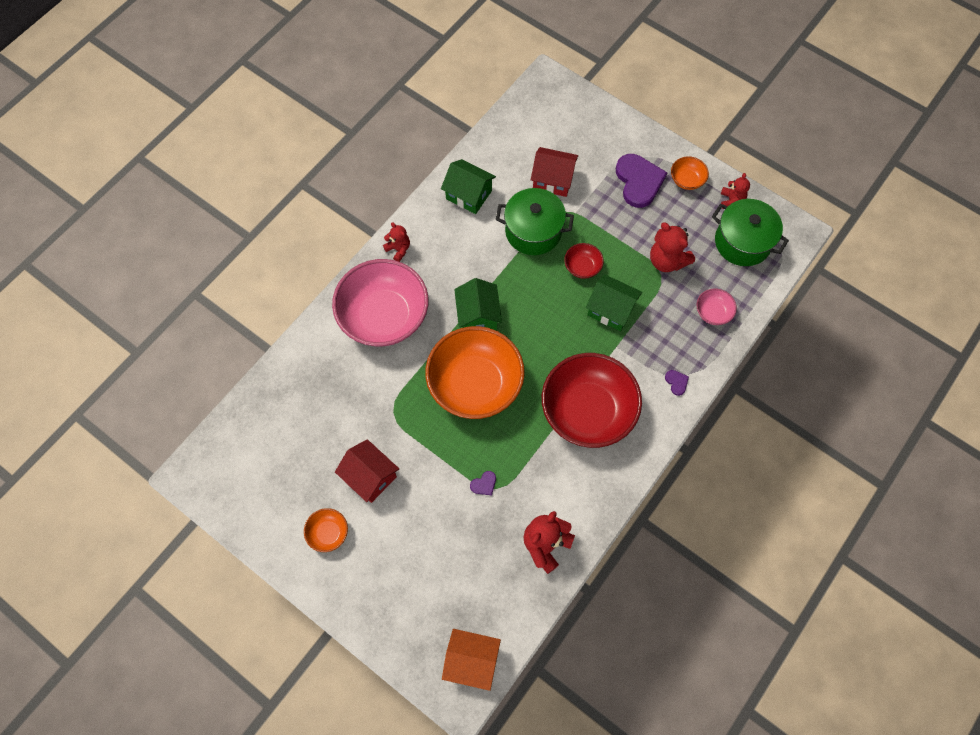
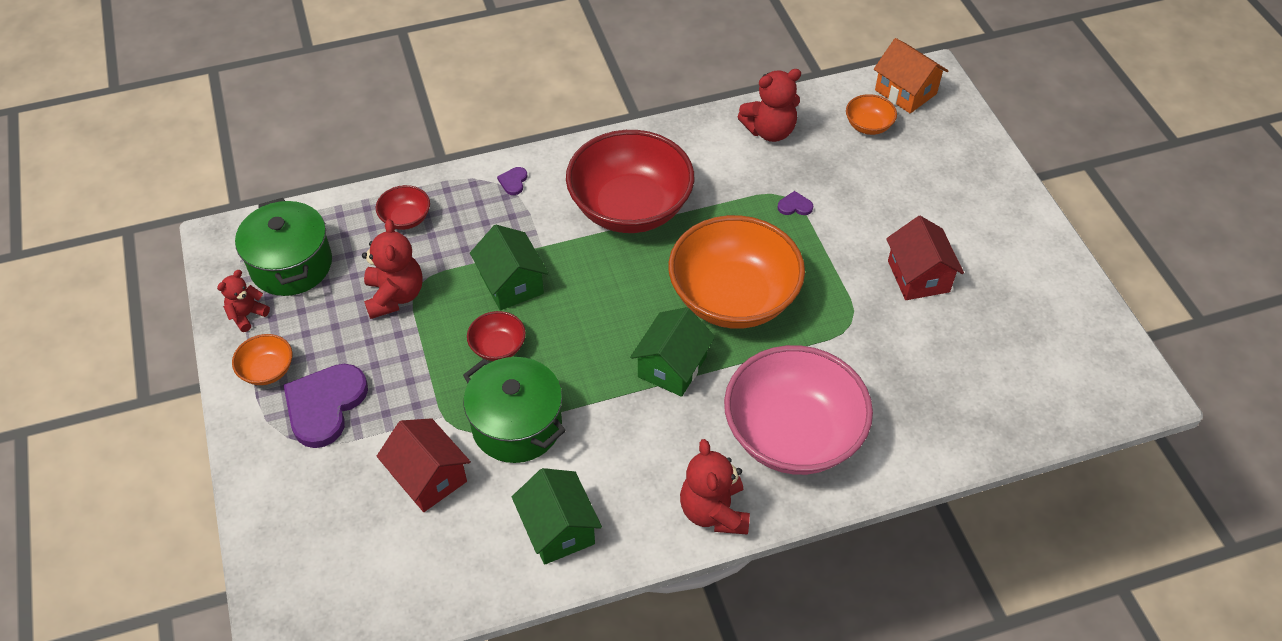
camera: 145 degrees left, 15 degrees down
orange bowl [304,508,348,552] -> orange bowl moved to [846,94,897,135]
red teddy bear [383,222,410,262] -> red teddy bear [680,439,750,535], size x1.66
pink bowl [696,289,737,325] -> red bowl [376,185,430,230]

